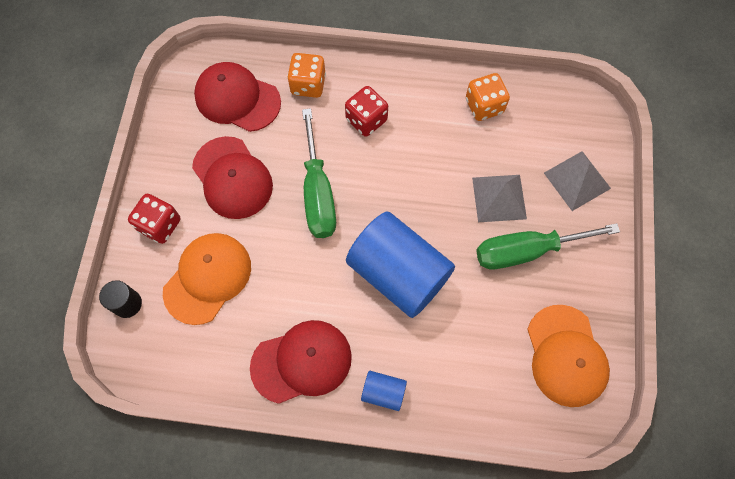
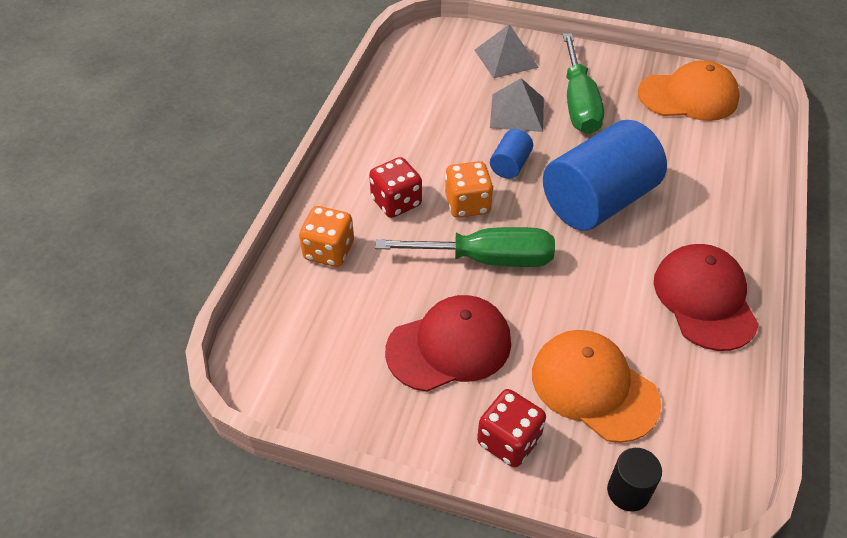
camera: 80 degrees left, 20 degrees down
red cap [194,62,281,132] -> none
blue cylinder [361,371,407,411] -> blue cylinder moved to [490,129,533,179]
orange dice [466,73,510,121] -> orange dice moved to [445,161,494,218]

